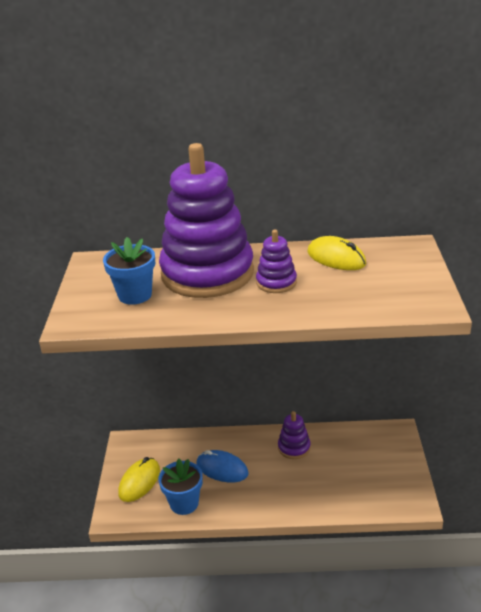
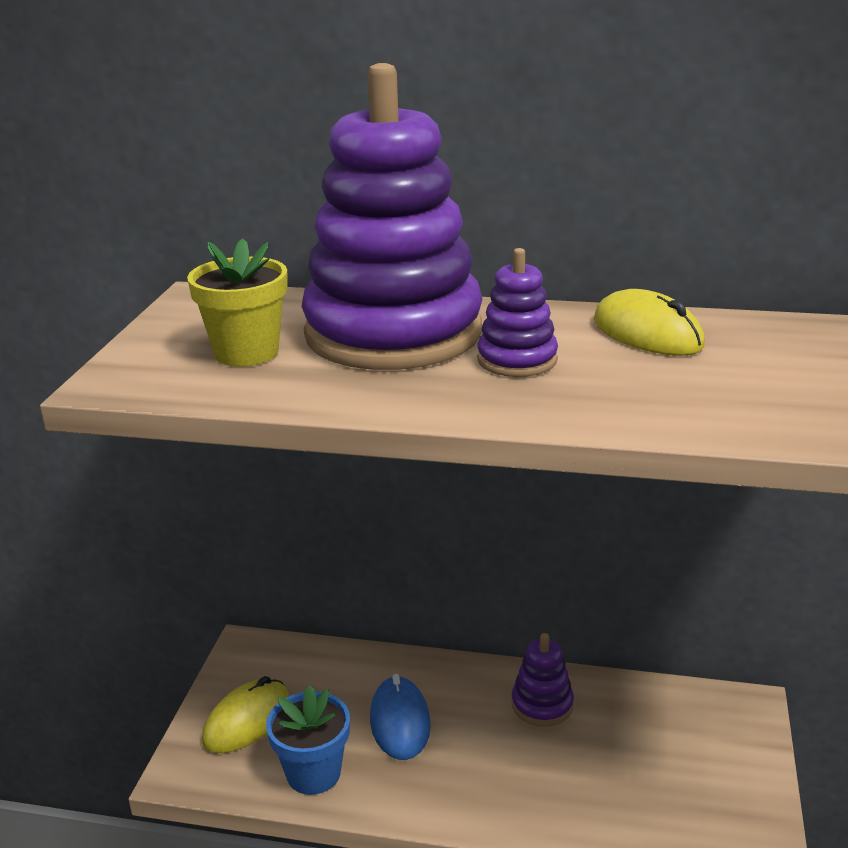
camera: 10 degrees right, 5 degrees down
blue flower pot [103,237,155,305] -> yellow flower pot [187,238,288,367]
blue mouse [196,450,249,483] -> blue mouse turned 45 degrees clockwise [370,674,431,760]

